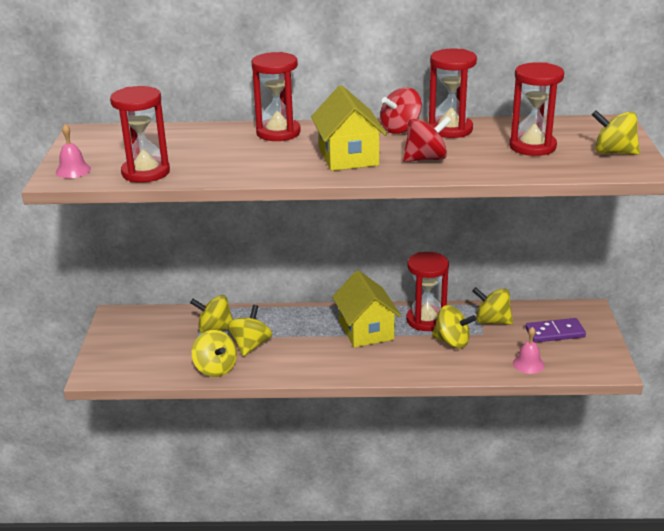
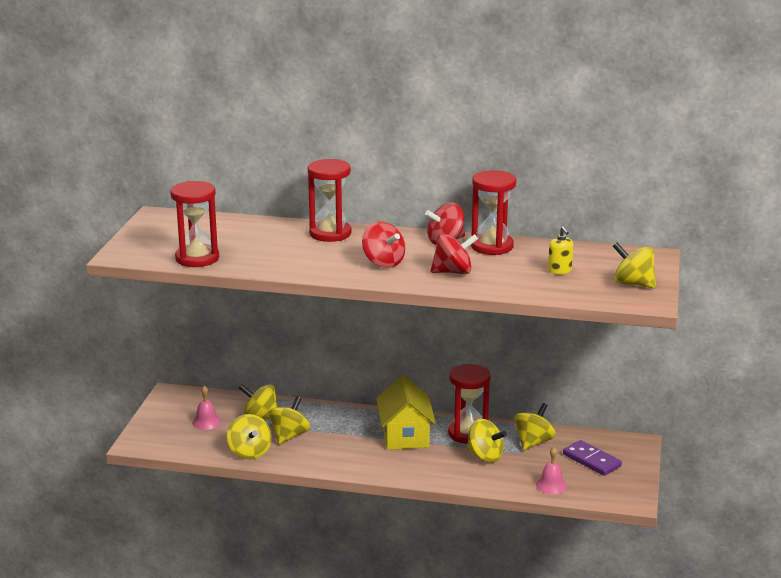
camera: 10 degrees right, 5 degrees down
pink bell [56,124,91,178] -> pink bell moved to [192,386,221,430]
yellow house [311,85,387,171] -> red spinning top [362,221,405,268]
yellow spinning top [472,287,513,325] -> yellow spinning top turned 90 degrees clockwise [514,403,556,450]
red hourglass [509,62,564,156] -> yellow soap dispenser [548,226,573,274]
purple domino [525,318,586,343] -> purple domino turned 45 degrees clockwise [563,440,622,476]

